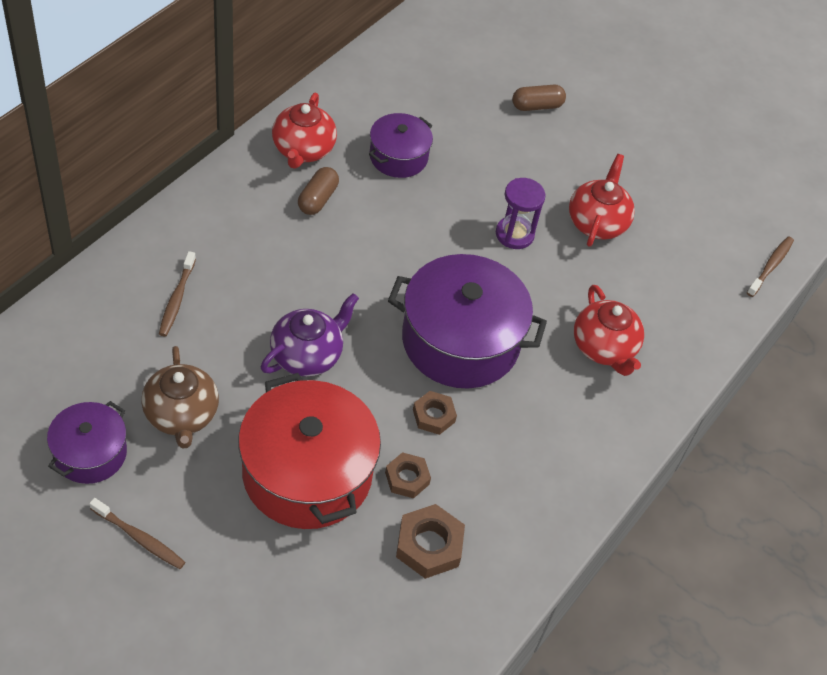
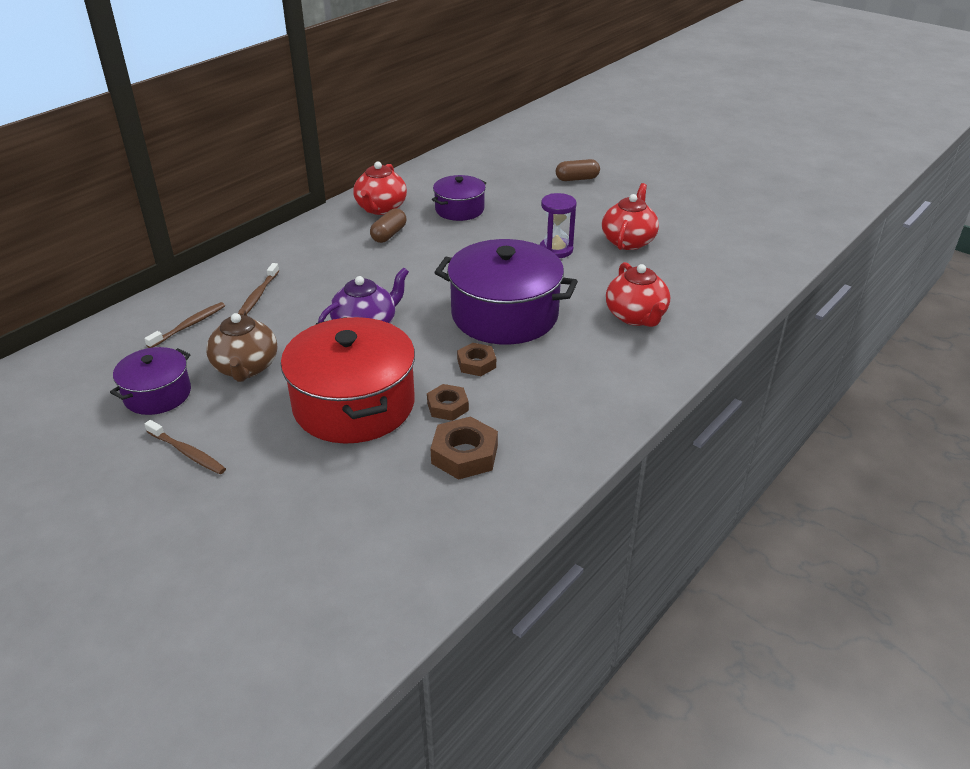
camera: 10 degrees right, 15 degrees down
brown toothbrush [747,236,794,297] -> brown toothbrush moved to [144,302,225,348]

